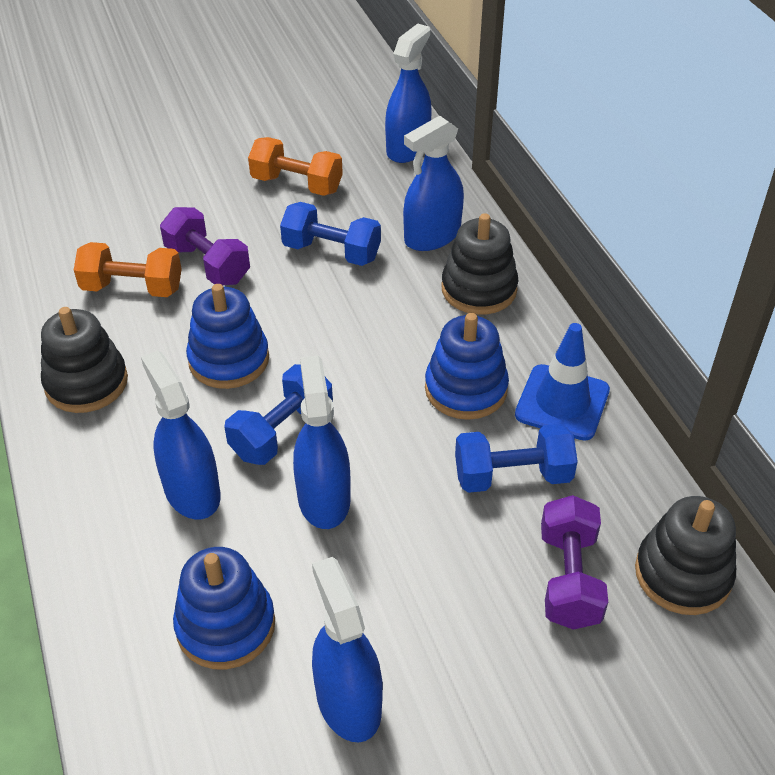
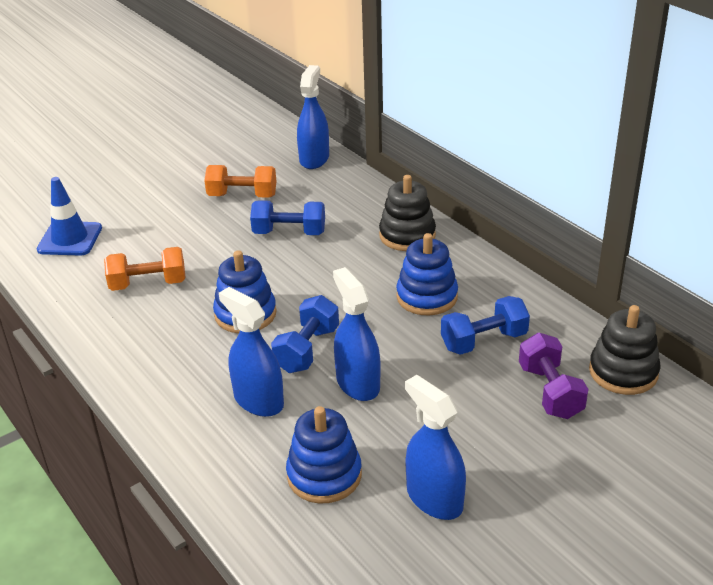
camera: 15 degrees left, 10 degrees down
black stacking toy [41,307,128,413] -> none
purple dumbbell [160,207,250,285] -> none
blue spray bottle [403,116,464,251] -> none
blue traffic cone [515,323,610,441] -> blue traffic cone moved to [37,177,102,256]

